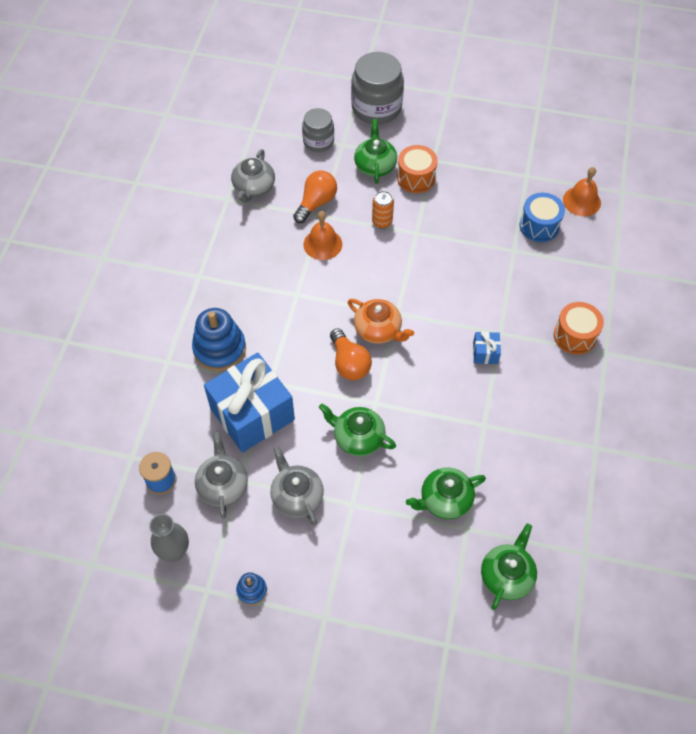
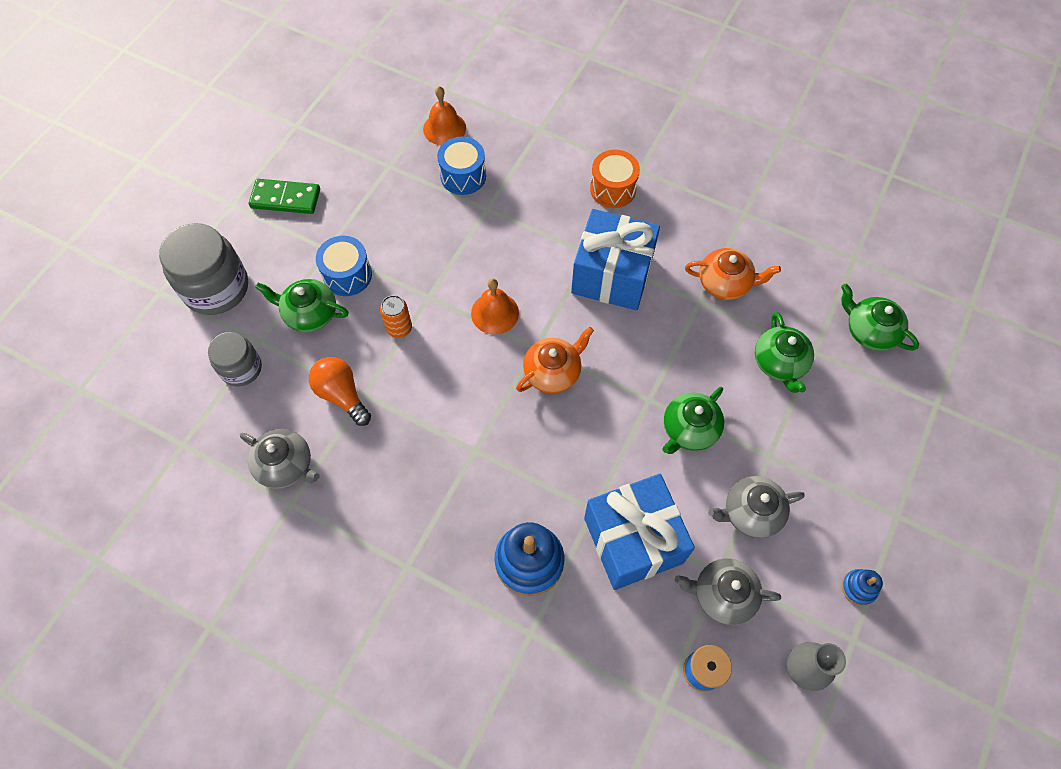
camera: 75 degrees left, 5 degrees up
orange bell [303,211,342,260] -> orange bell moved to [471,278,519,335]
orange light bulb [330,328,372,380] -> none
orange drum [397,145,438,193] -> blue drum [316,236,372,296]
blue gift [473,331,501,364] -> blue gift [571,209,660,310], size x2.43
none -> green domino [249,179,320,214]
none -> orange teapot [685,248,781,300]

